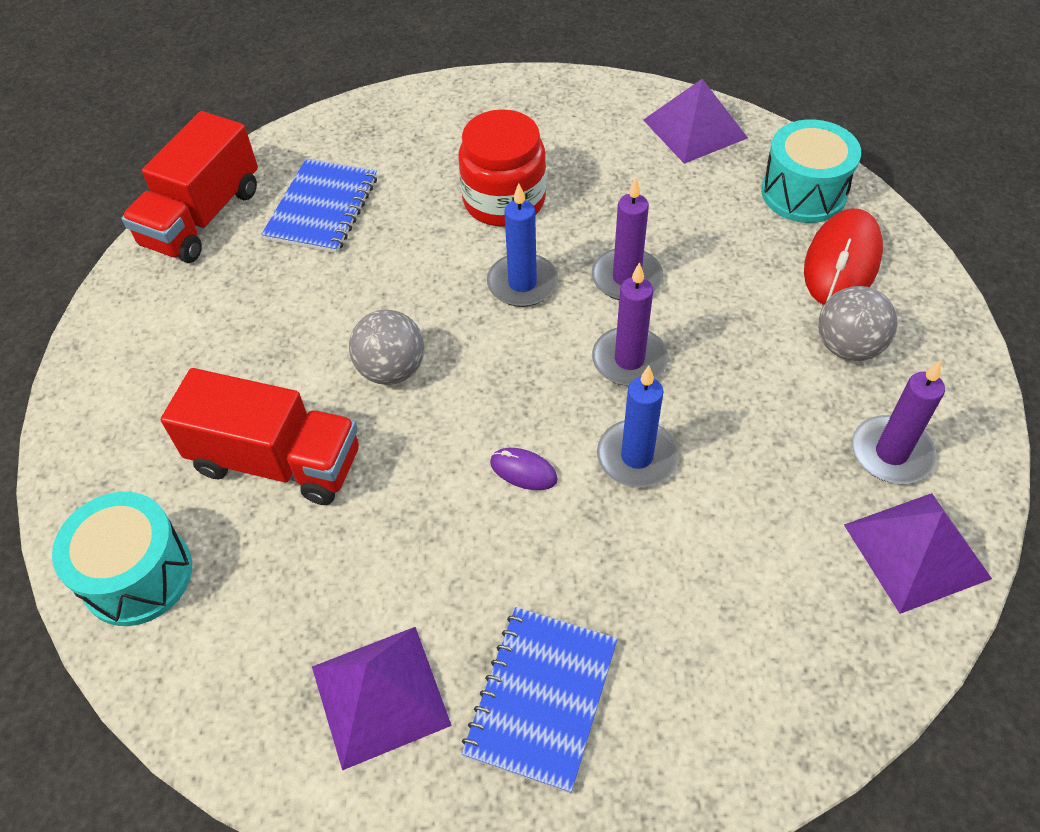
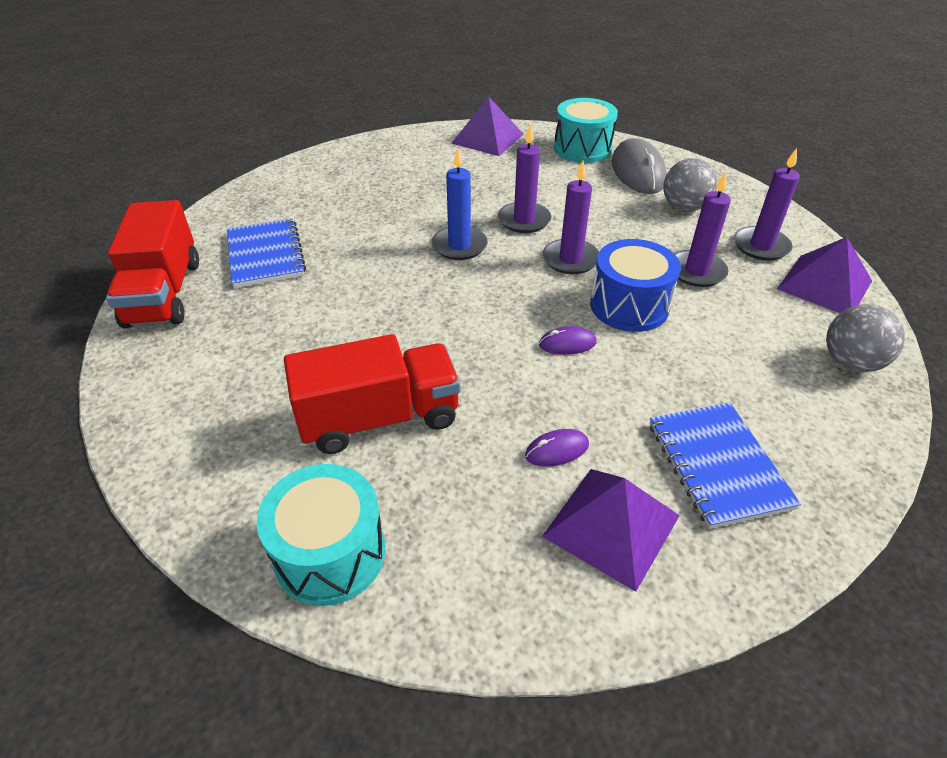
camera: 35 degrees left, 10 degrees down
grey ball [349,310,424,385] -> grey ball moved to [826,304,905,372]
red jar [458,109,546,227] -> none
blue candle [597,366,679,487] -> blue drum [590,239,681,332]
red mouse [804,208,883,305] -> grey mouse [612,138,667,194]
none -> purple mouse [525,429,589,467]
none -> purple candle [674,171,731,287]

